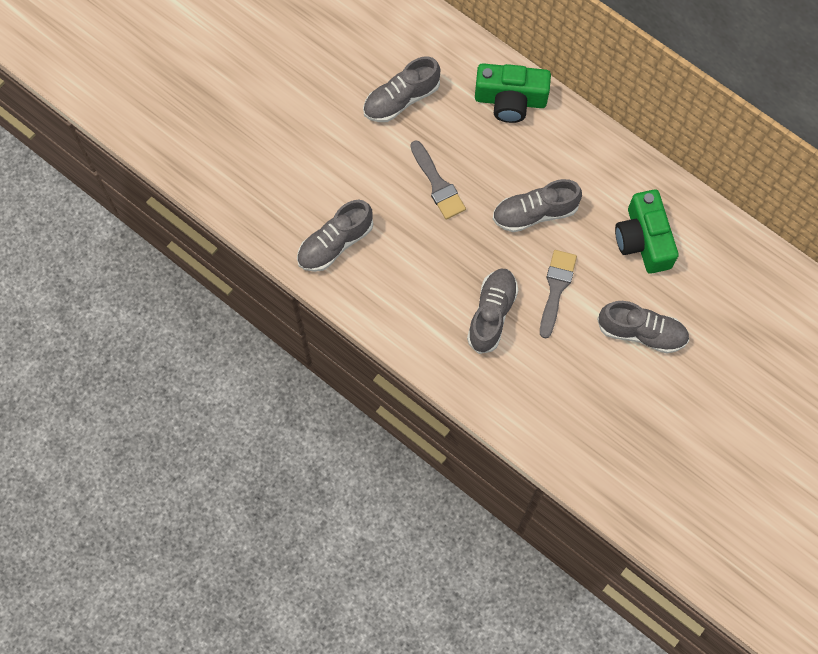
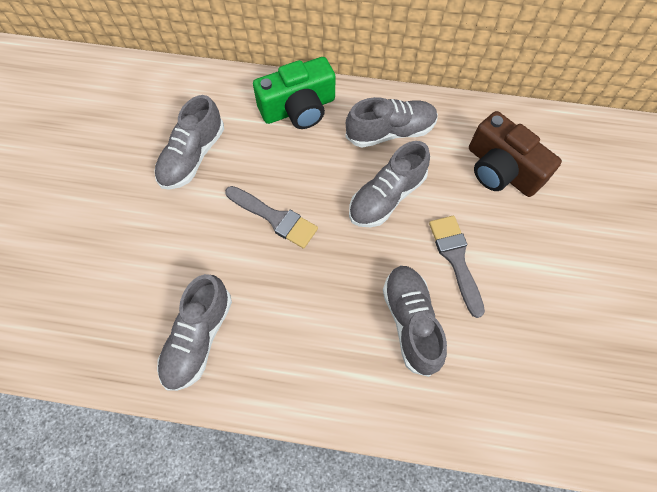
camera: 30 degrees left, 5 degrees down
grey shoe [597,301,689,353] -> grey shoe moved to [345,97,438,148]
green camera [615,189,679,274] -> brown camera [469,111,562,197]

